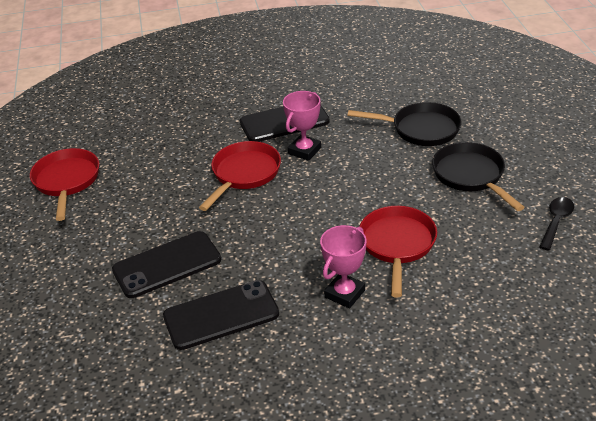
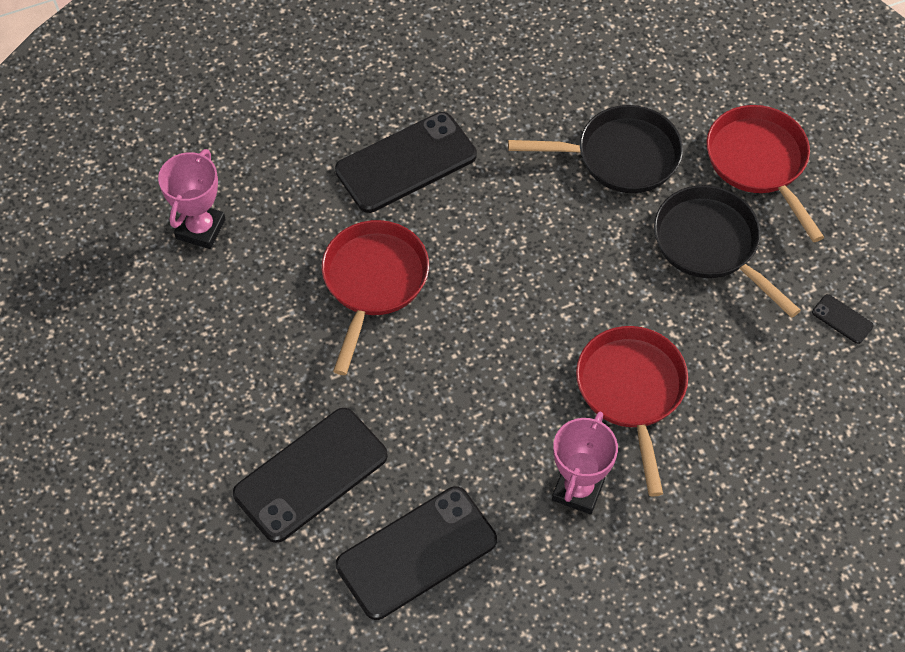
camera: 15 degrees left, 20 degrees up
red pan [30,148,99,221] -> red pan moved to [706,105,824,242]
pink trophy [283,91,321,161] -> pink trophy moved to [158,149,226,249]
black spoon [539,197,574,250] -> black phone [812,294,874,344]

